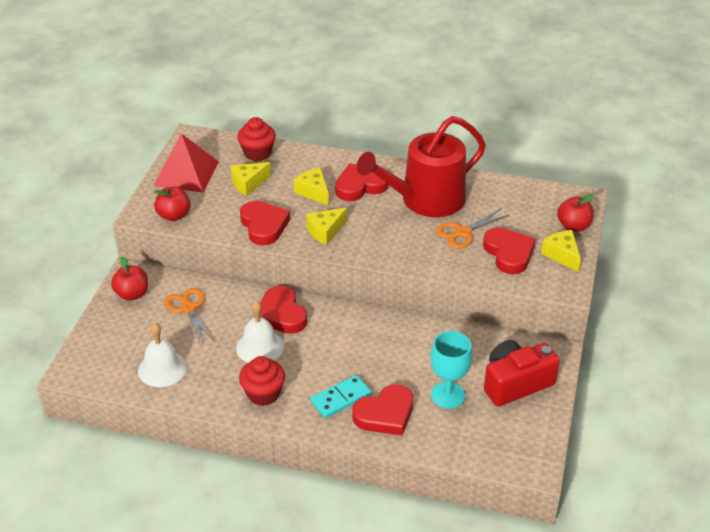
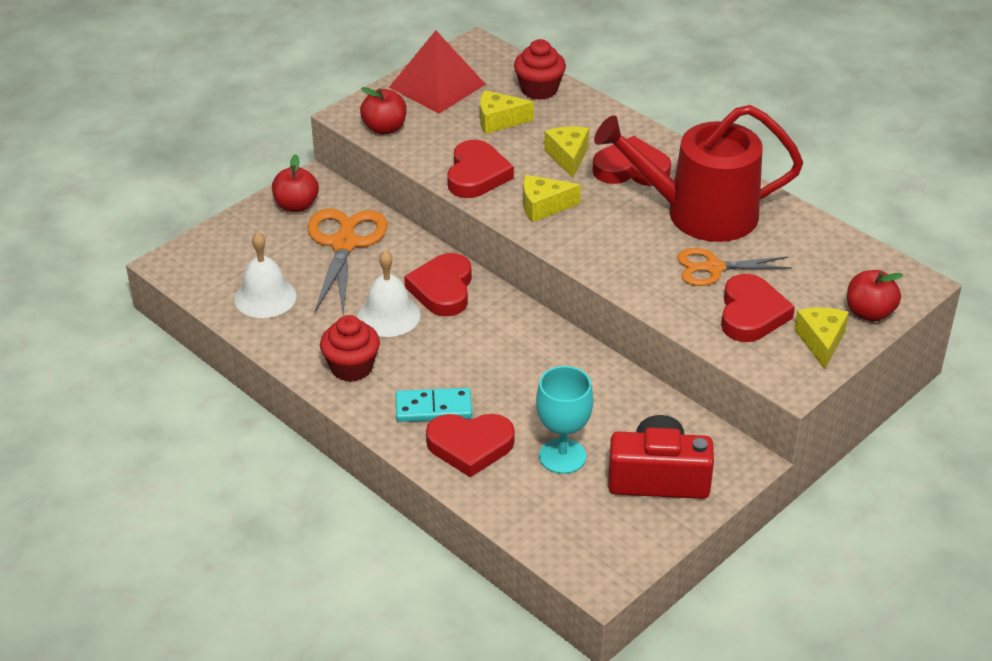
camera: 30 degrees right, 0 degrees up
orange scissors [164,288,214,343] -> orange scissors [307,208,388,313], size x1.53

